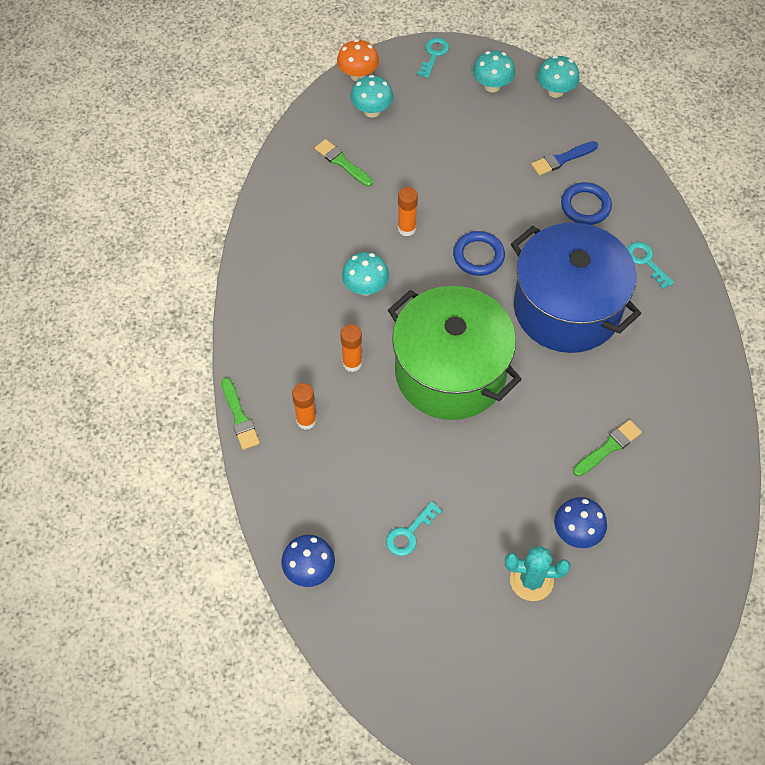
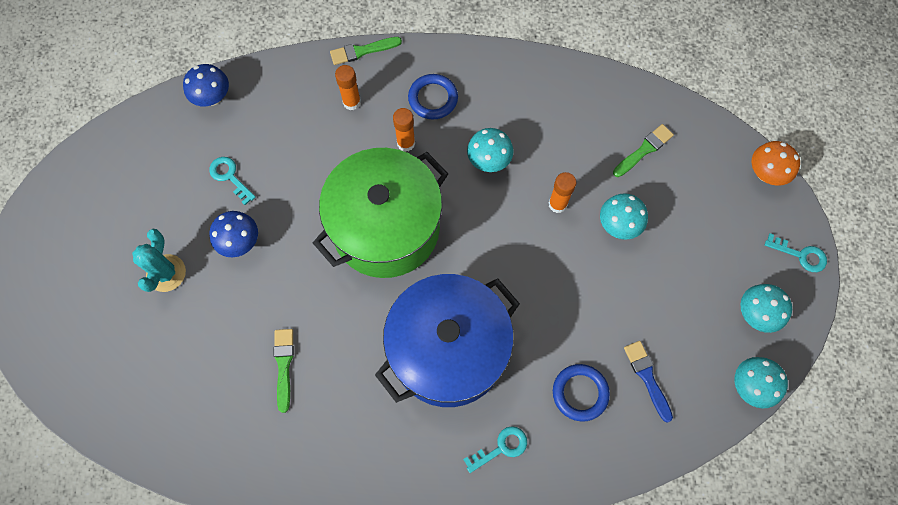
camera: 95 degrees right, 10 degrees up
turquoise mushroom [351,75,393,118] -> turquoise mushroom moved to [600,193,648,240]
blue ring [453,231,505,276] -> blue ring moved to [408,74,458,119]
blue mushroom [554,497,607,548] -> blue mushroom moved to [209,211,258,257]
green brush [573,420,642,476] -> green brush turned 150 degrees counterclockwise [274,329,294,413]

